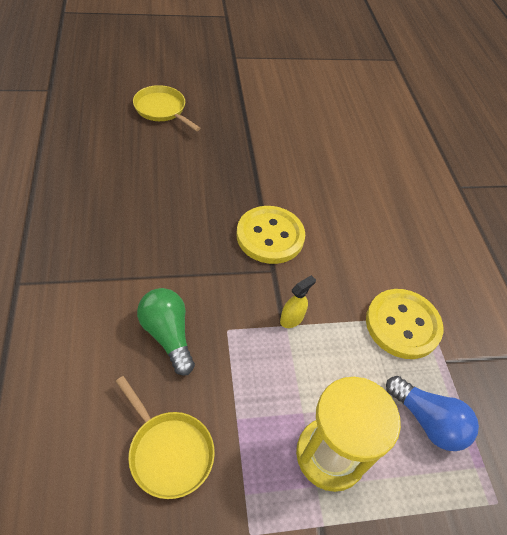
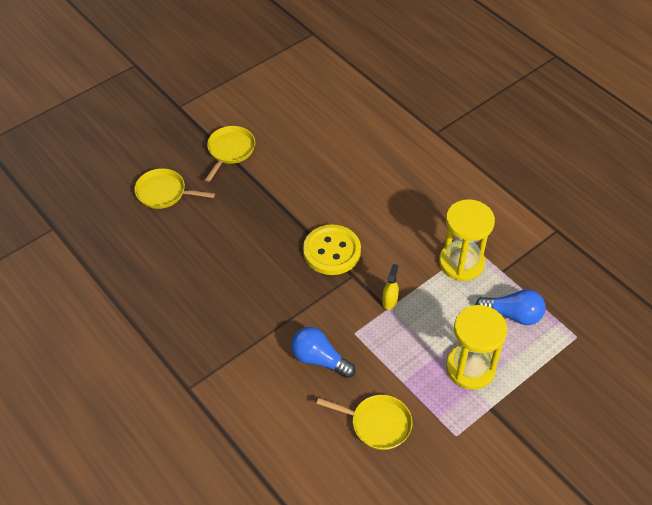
camera: 25 degrees left, 0 degrees up
green light bulb [137,288,195,375] -> blue light bulb [291,327,356,378]
yellow button [366,289,443,359] -> yellow hourglass [439,199,495,281]
none -> yellow pan [205,126,255,182]

